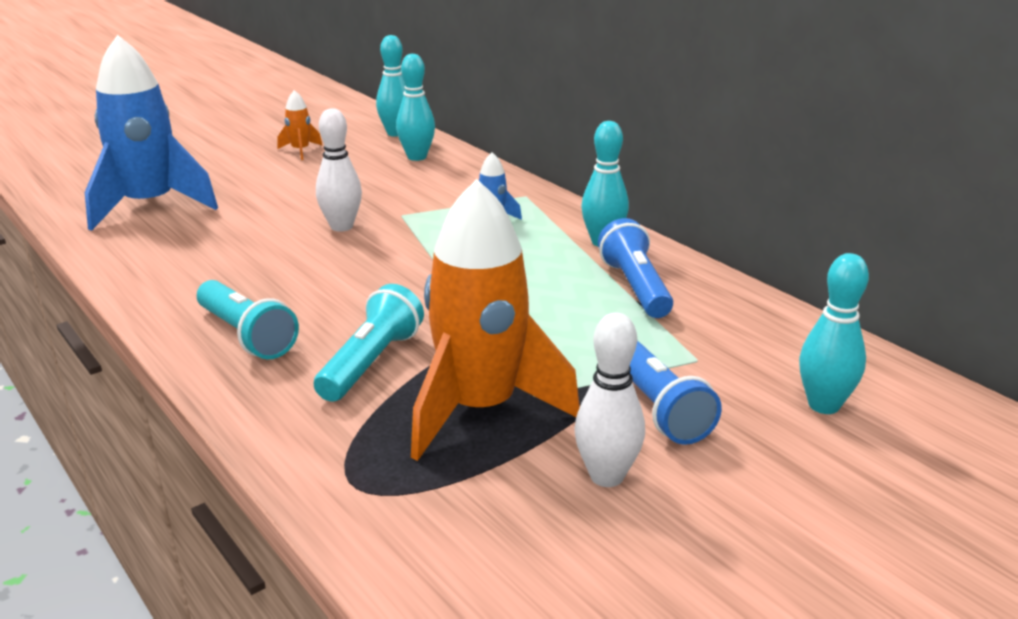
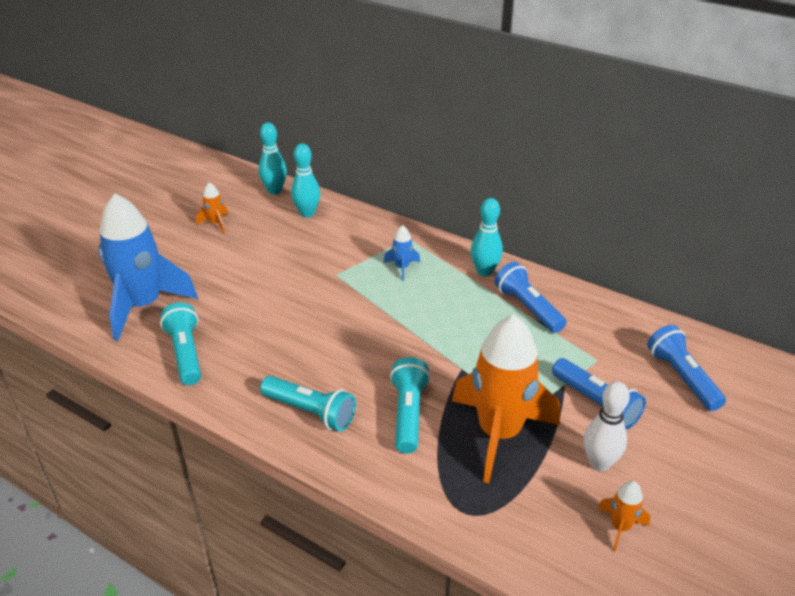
camera: 20 degrees left, 10 degrees up
white bowling pin [316,108,362,232] -> none
turquoise bowling pin [799,253,869,414] -> blue flashlight [647,325,726,411]
none -> turquoise flashlight [160,303,201,385]
none -> orange rocket [598,481,650,551]

